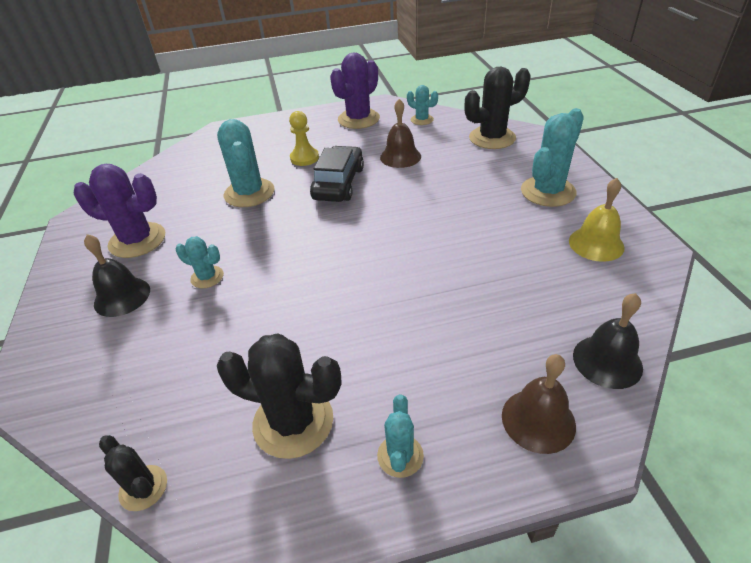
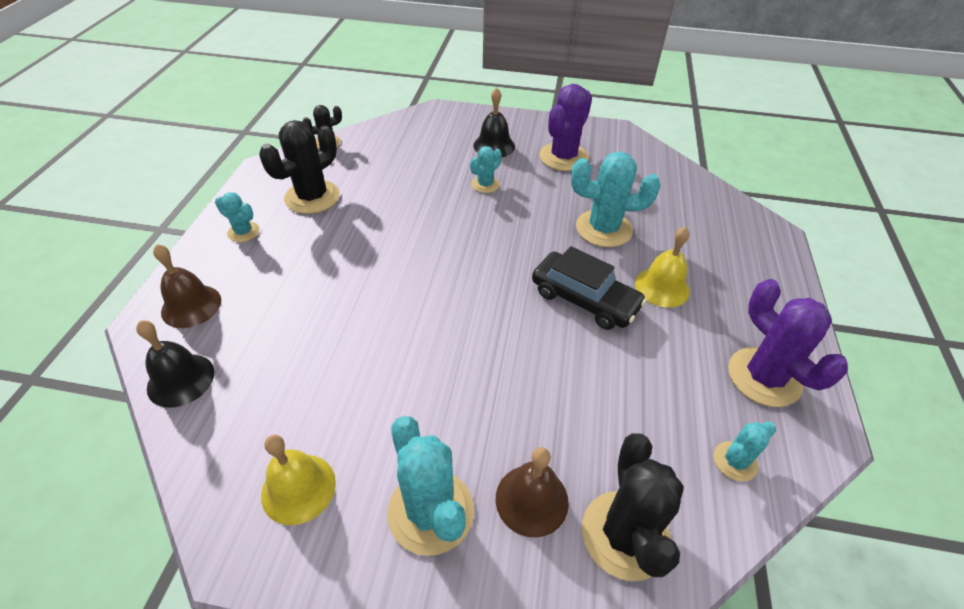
camera: 110 degrees right, 5 degrees up
yellow pawn [289,111,319,166] -> yellow bell [635,227,690,308]
brown bell [380,99,421,168] -> brown bell moved to [496,447,569,538]

